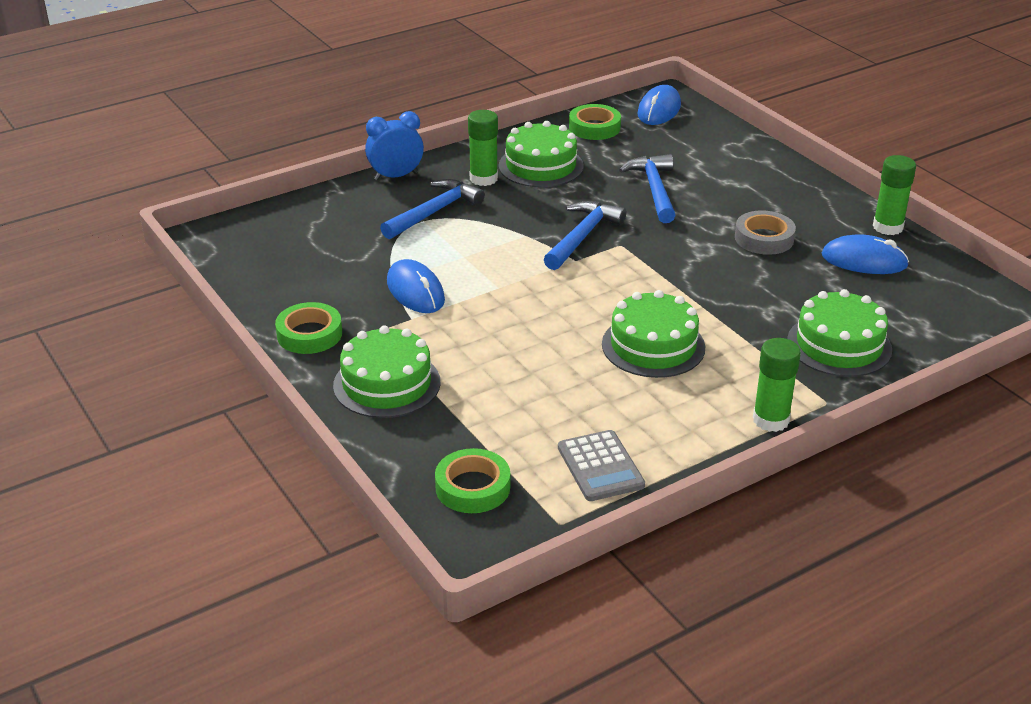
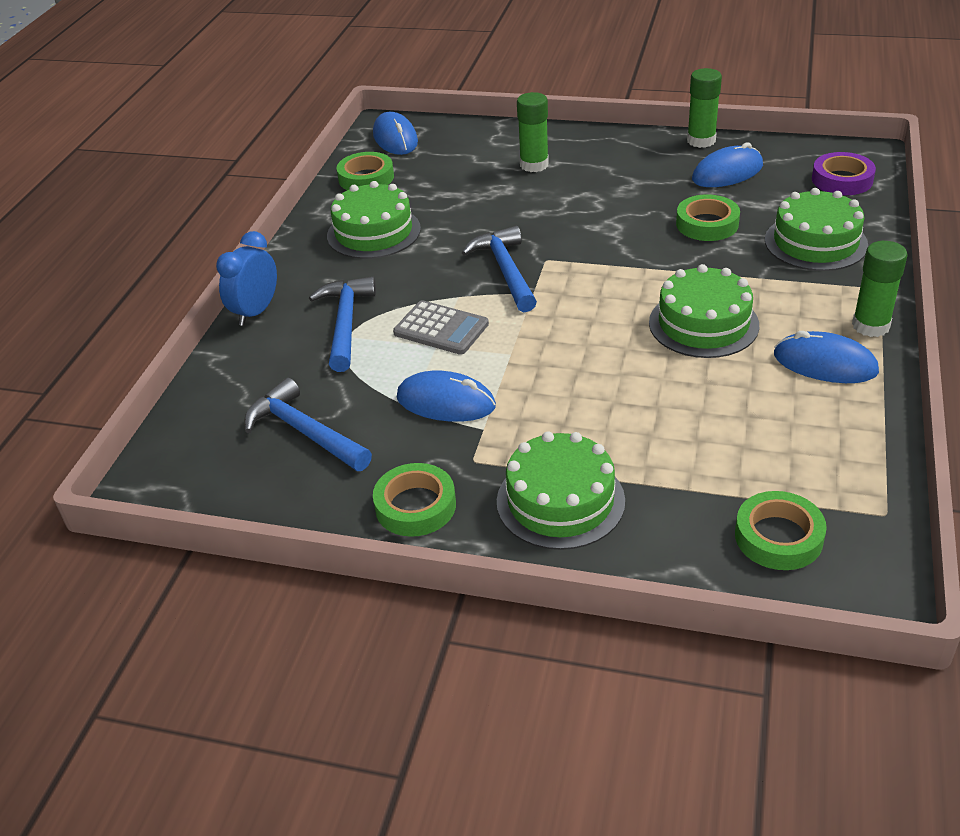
camera: 40 degrees left, 5 degrees up
green glue stick [468,110,498,186] -> green glue stick moved to [517,92,549,172]
grey calculator [558,430,645,501] -> grey calculator moved to [393,300,489,355]
blue hammer [619,154,676,223] -> blue hammer moved to [244,378,372,471]
grey tape [735,210,796,255] -> none
none -> green tape [676,194,740,241]
none -> blue mouse [774,331,879,383]
none -> purple tape [812,152,876,195]

